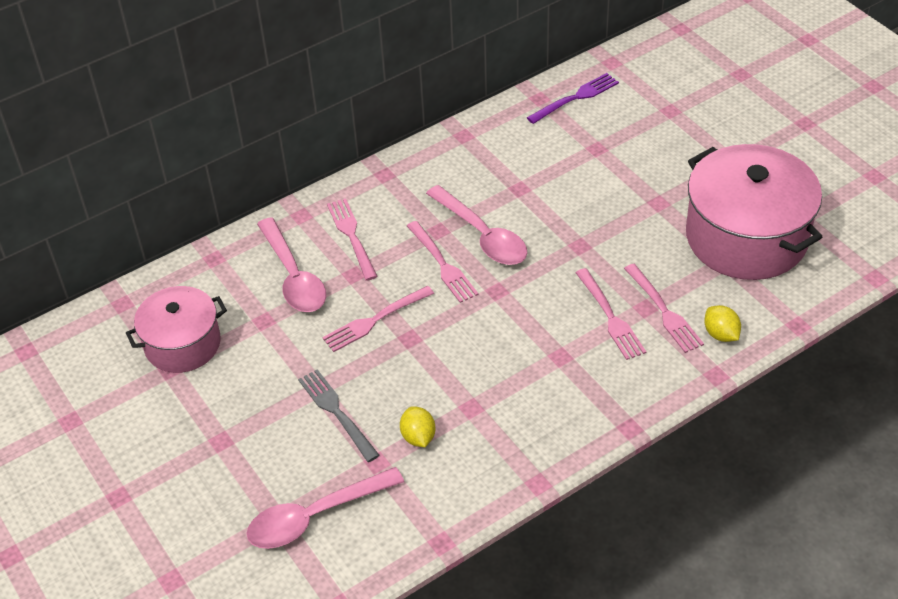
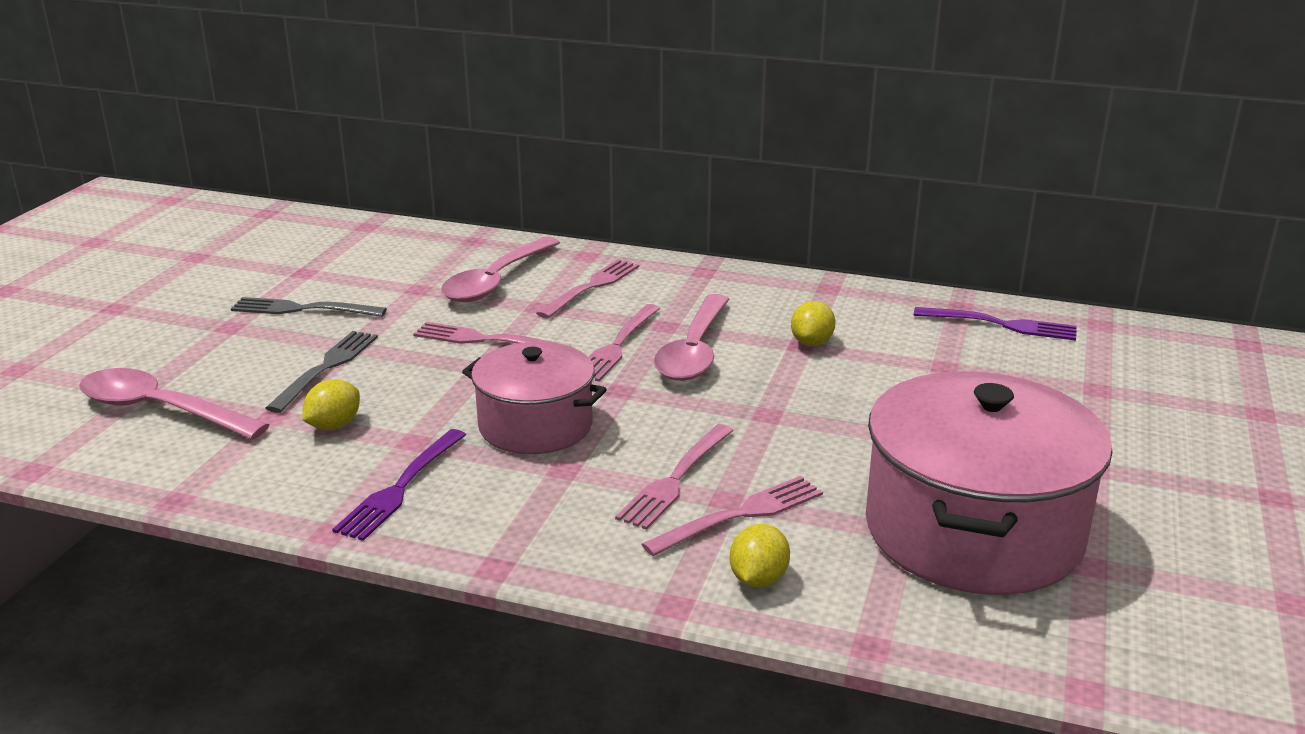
camera: 50 degrees right, 20 degrees down
pink pot [126,286,227,373] -> pink pot moved to [462,342,607,454]
pink fork [624,264,704,353] -> pink fork turned 150 degrees counterclockwise [642,476,823,556]
none -> grey fork [231,297,387,317]
none -> purple fork [332,429,466,541]
none -> yellow lemon [791,301,835,346]

